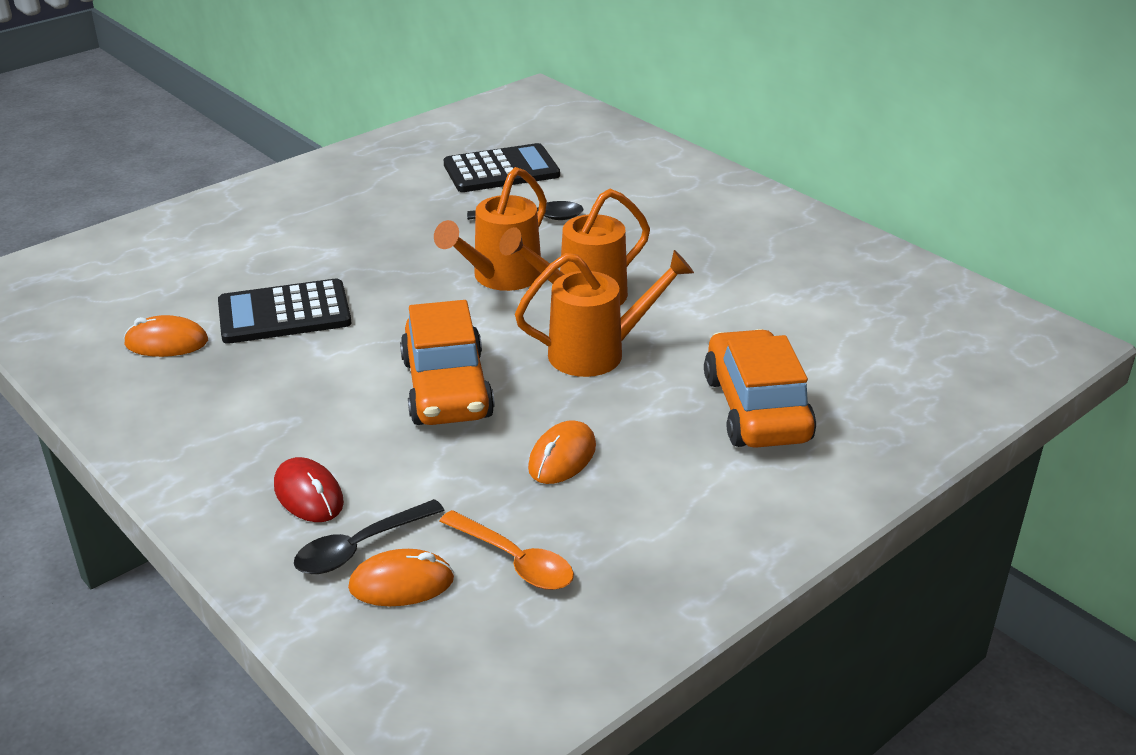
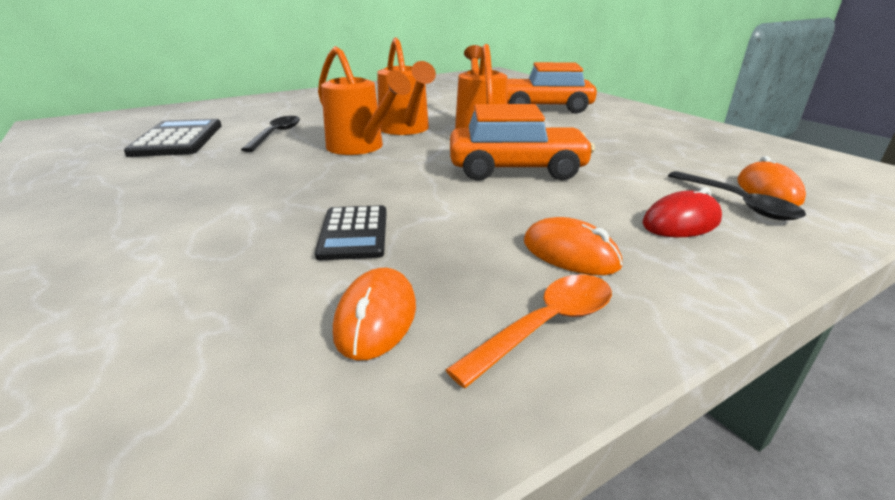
camera: 80 degrees left, 5 degrees down
black calculator [218,278,351,344] -> black calculator [315,205,386,260], size x0.65
orange spoon [439,510,574,590] -> orange spoon moved to [446,274,612,388]
orange mouse [528,420,596,484] -> orange mouse moved to [524,217,622,275]

